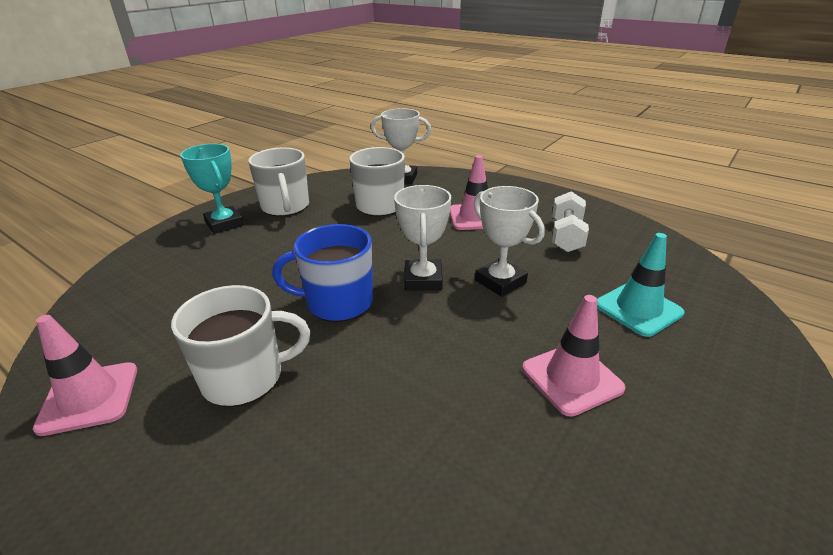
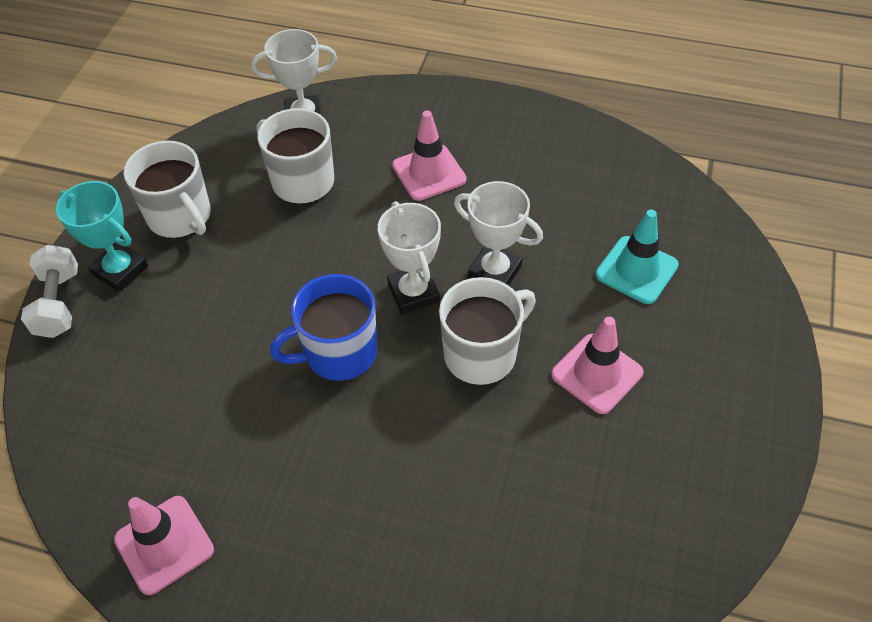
camera: 20 degrees left, 20 degrees up
white mug [171,285,310,407] -> white mug moved to [439,277,536,385]
white dumbbell [552,191,589,252] -> white dumbbell moved to [21,244,78,338]

